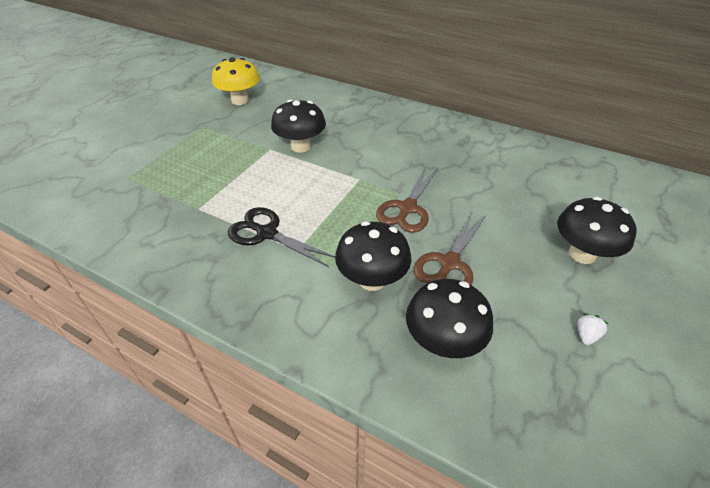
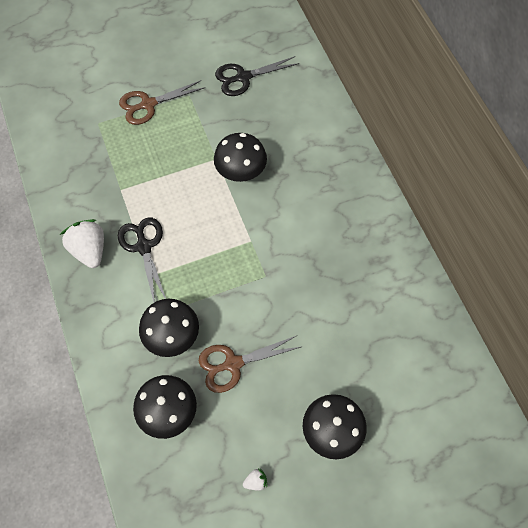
camera: 40 degrees right, 20 degrees up
yellow mushroom [212,57,260,105] -> black scissors [215,56,299,96]
brown scissors [376,167,438,233] -> brown scissors moved to [119,80,205,125]
none -> white strawberry [60,219,104,268]

